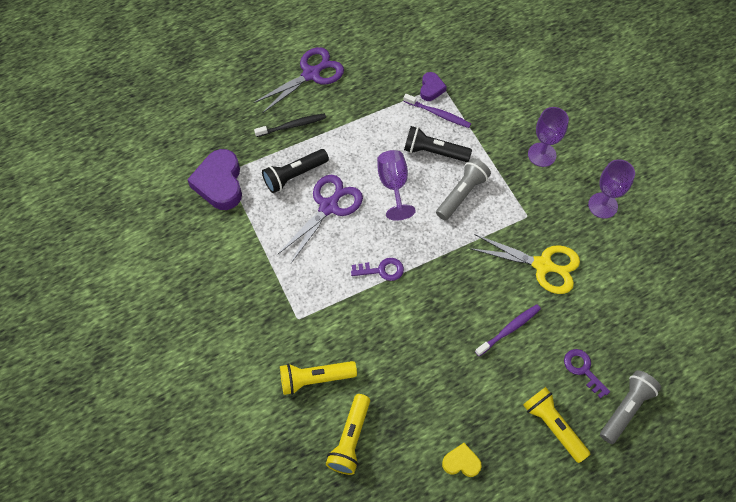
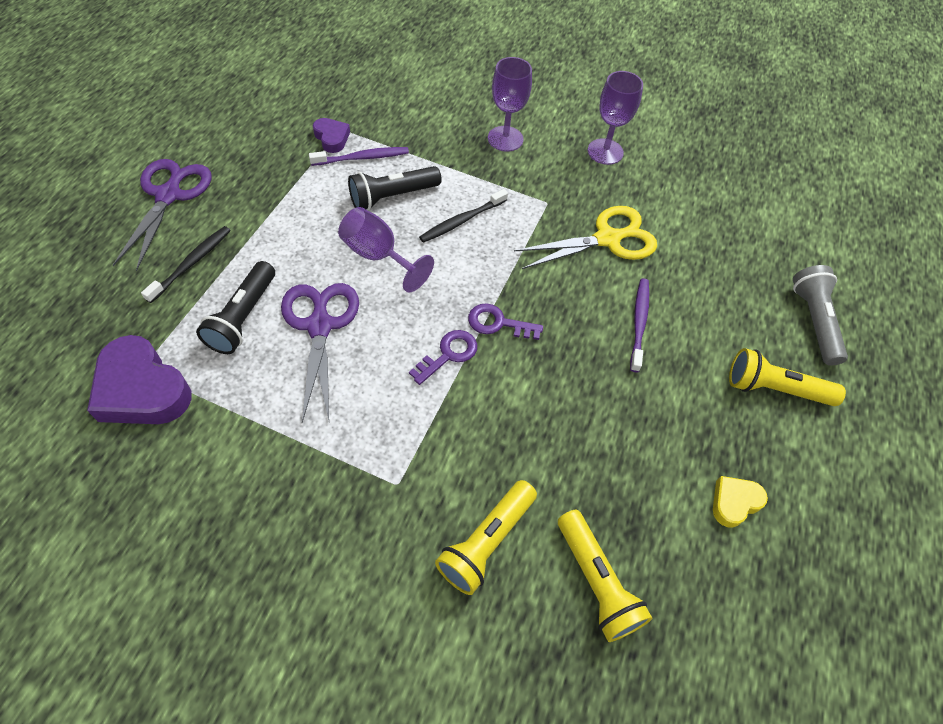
camera: 45 degrees left, 5 degrees down
grey flashlight [436,158,491,220] -> black toothbrush [419,189,508,243]
purple key [564,349,610,399] -> purple key moved to [468,303,543,340]

